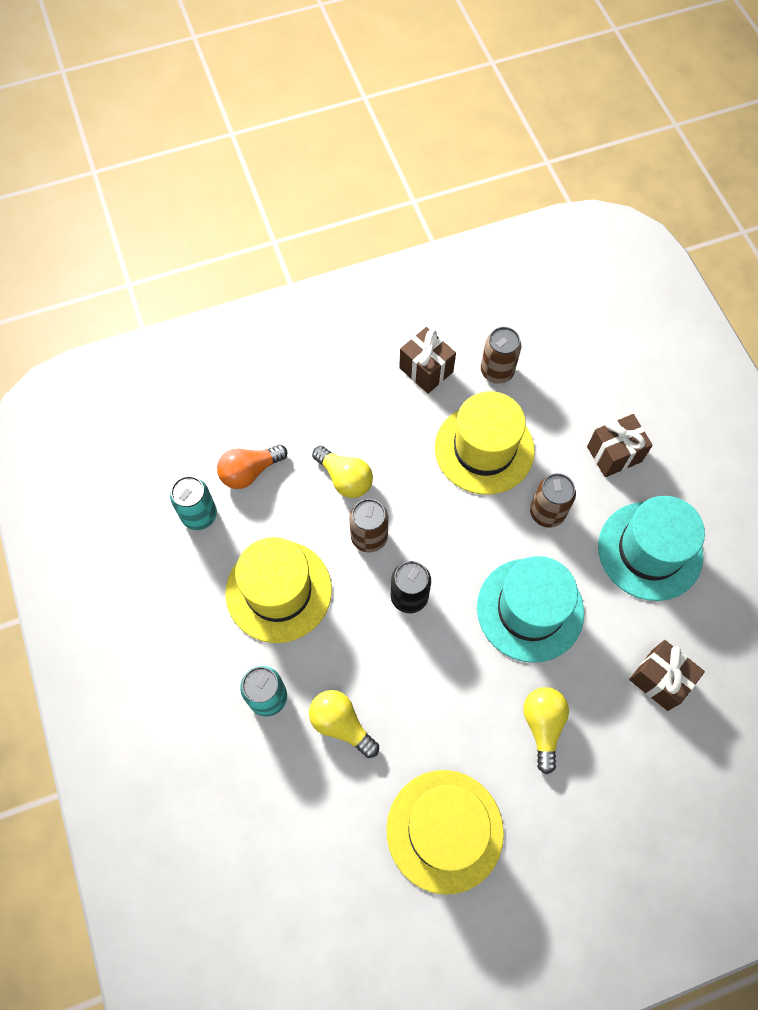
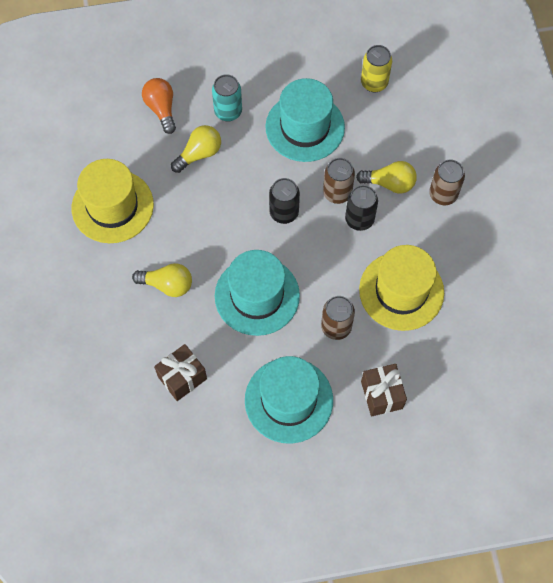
camera: 100 degrees right, 0 degrees up
turquoise can [170,476,217,530] -> yellow can [361,45,392,92]
orange light bulb [217,445,288,489] -> orange light bulb moved to [142,78,176,134]
yellow hat [225,537,332,643] -> turquoise hat [265,78,345,162]
yellow light bulb [312,446,373,498] -> yellow light bulb turned 135 degrees counterclockwise [356,161,417,194]
brown gift [399,327,456,394] -> none
brown can [481,327,521,384] -> brown can moved to [429,160,465,205]
none -> black can [345,185,378,231]

